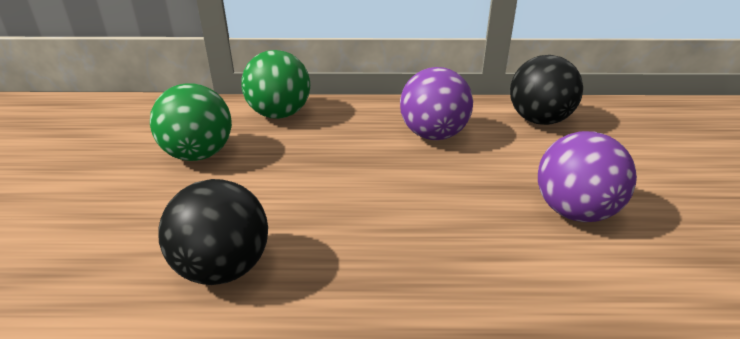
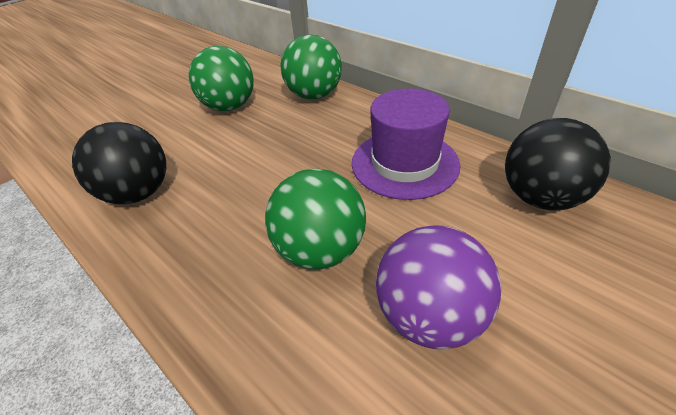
camera: 45 degrees right, 10 degrees up
purple ball [400,67,473,140] -> purple hat [352,88,461,200]
none -> green ball [265,168,366,269]

